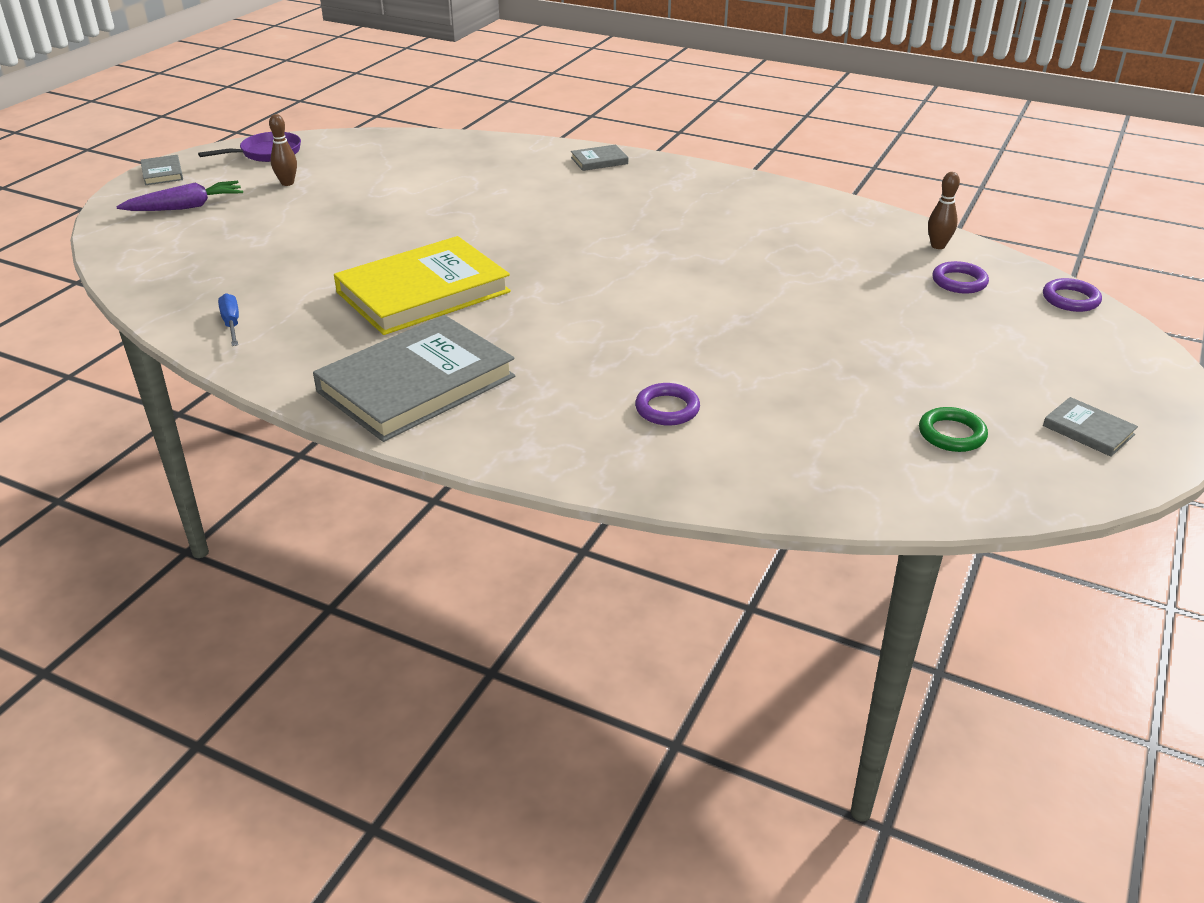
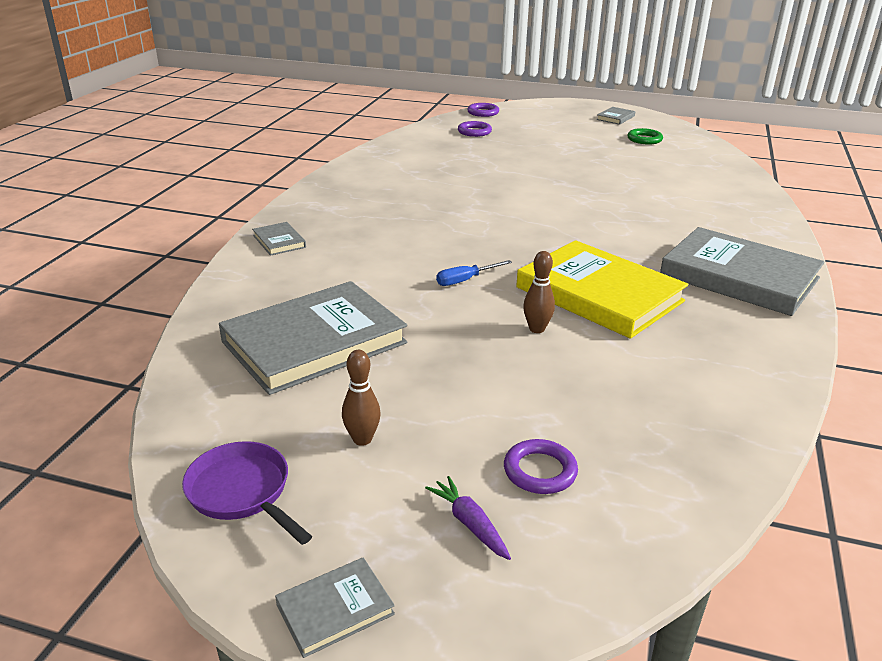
camera: 100 degrees left, 5 degrees down
purple carrot [116,181,243,211] -> purple carrot [425,476,511,560], size x0.63
blue screwdriver [218,293,239,346] -> blue screwdriver moved to [436,260,512,286]
purple ring [635,383,700,426] -> purple ring moved to [504,439,578,494]
brown bowling pin [928,172,960,249] -> brown bowling pin moved to [523,251,555,333]
none -> grey book [219,281,407,395]

